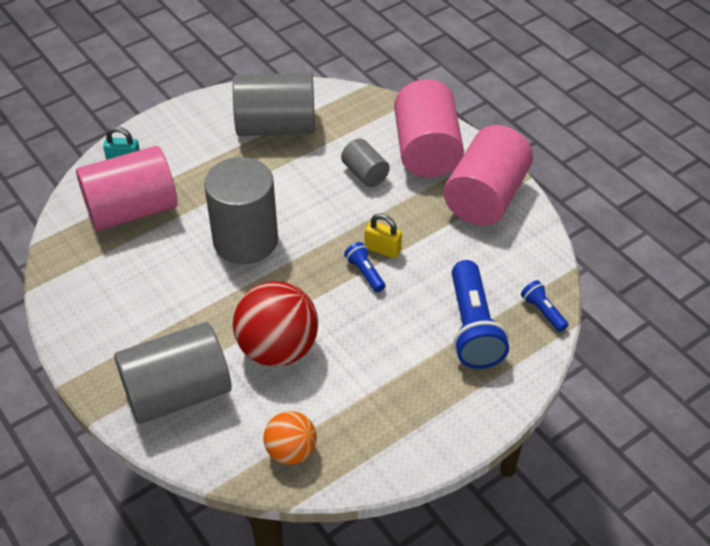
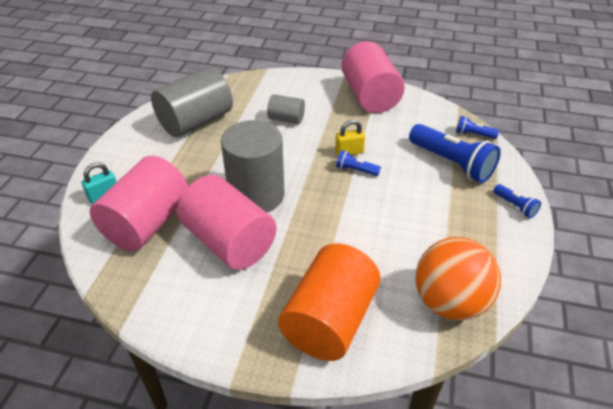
camera: 40 degrees left, 5 degrees down
grey cylinder [114,322,232,424] -> orange cylinder [278,243,381,361]
red ball [233,281,318,367] -> none
orange ball [263,411,317,465] -> orange ball [416,237,501,320], size x1.71
pink cylinder [394,79,464,178] -> pink cylinder moved to [177,175,277,270]
none -> blue flashlight [494,184,541,218]

